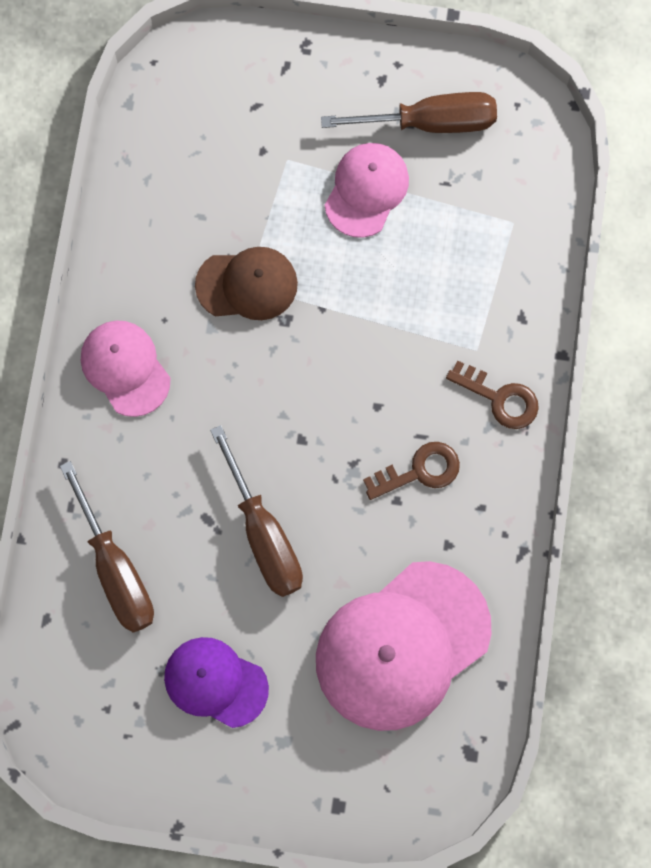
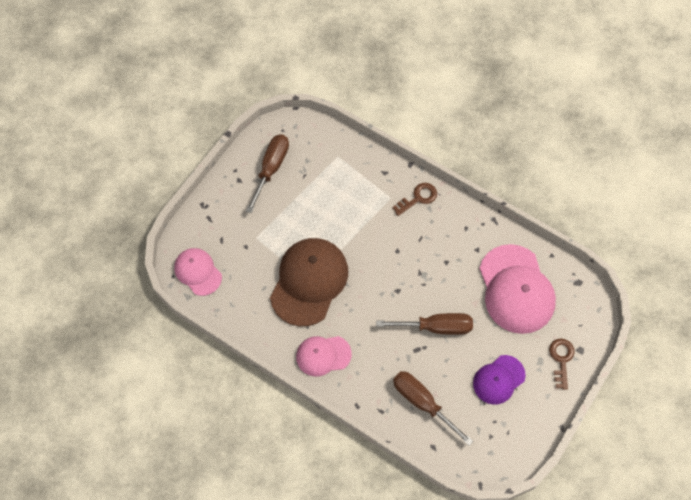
camera: 65 degrees left, 10 degrees down
brown screwdriver [60,461,154,633] -> brown screwdriver turned 135 degrees counterclockwise [393,371,473,446]
brown cap [195,247,298,320] -> brown cap [270,238,348,326], size x1.75
pink cap [324,143,409,238] -> pink cap moved to [174,248,222,296]
brown key [363,442,460,500] -> brown key moved to [549,339,575,390]

